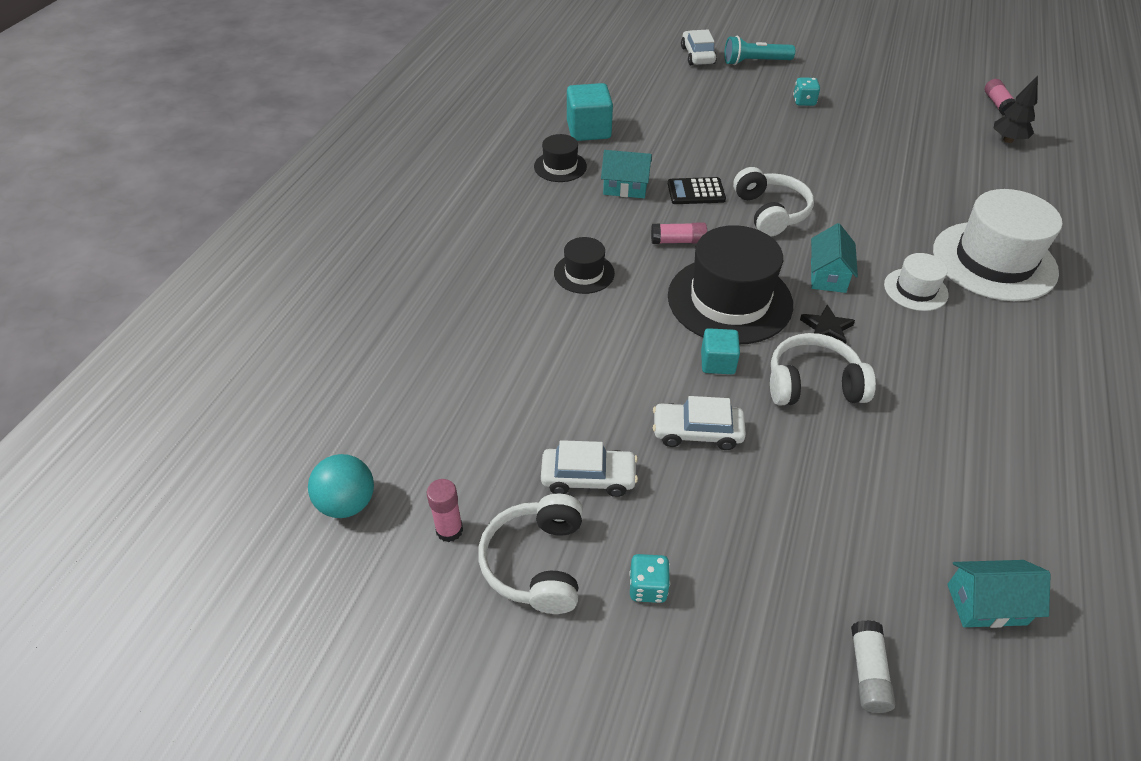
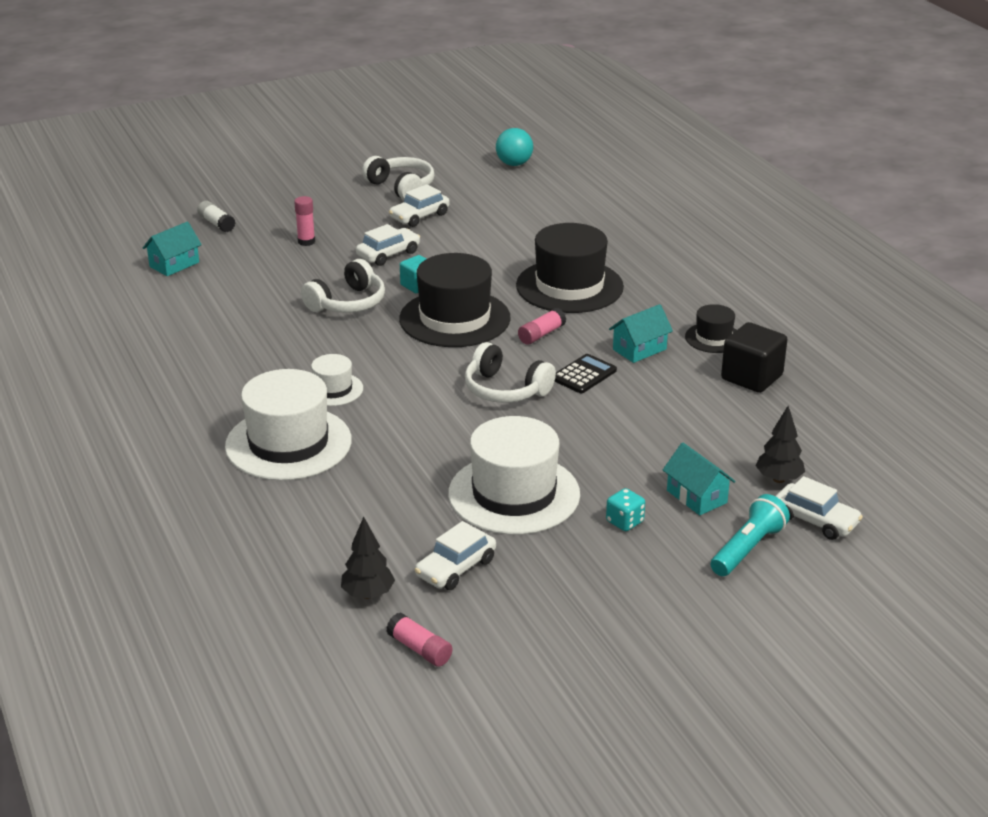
camera: 135 degrees right, 15 degrees down
pink glue stick [427,479,463,542] -> pink glue stick moved to [294,196,315,246]
black hat [554,237,615,294] -> black hat [516,223,624,313], size x1.98
turquoise cube [567,83,613,141] -> black cube [721,322,787,393]
turquoise dice [629,554,670,603] -> none
black star [800,304,855,344] -> none
turquoise house [811,223,858,293] -> turquoise house moved to [663,443,736,515]
none -> white car [415,521,496,590]
none -> white hat [448,416,580,535]
none -> black tree [755,406,805,483]

